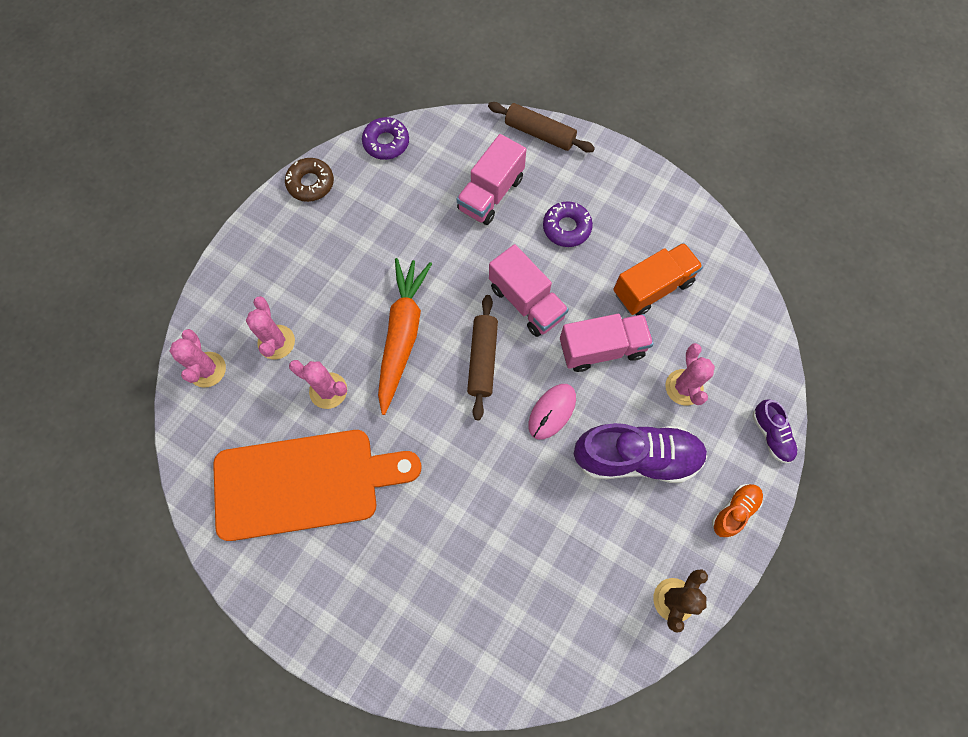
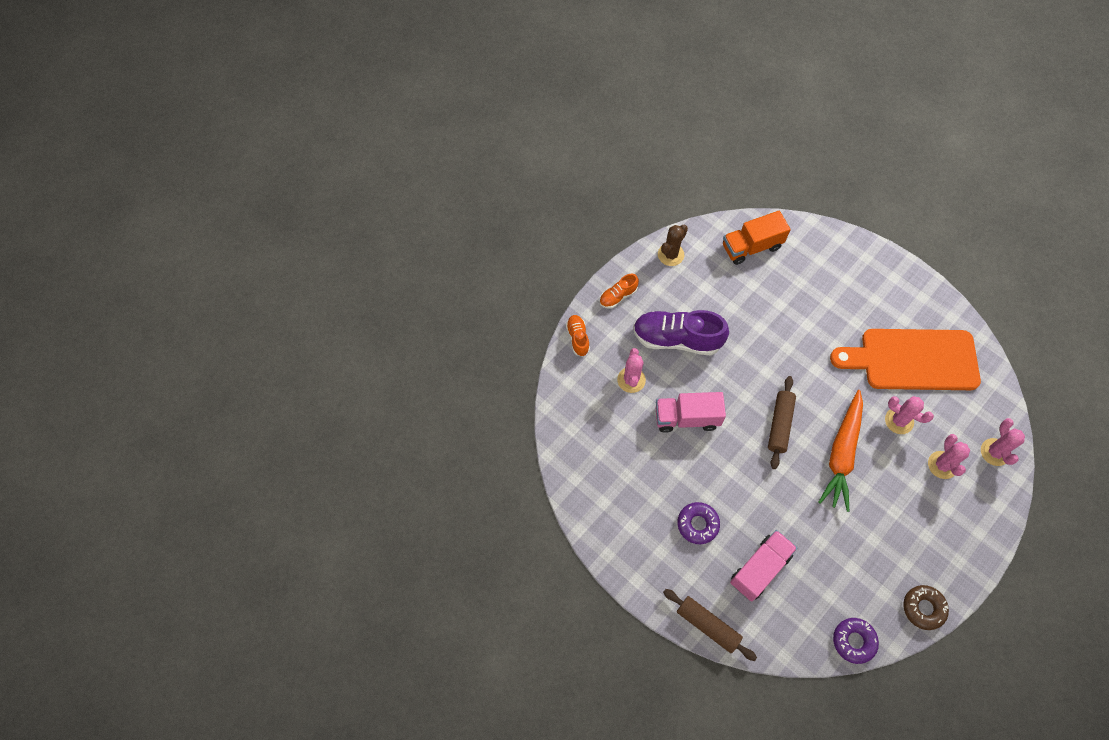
camera: 170 degrees left, 5 degrees down
pink truck [489,244,569,337] -> none
pink mouse [529,384,576,439] -> none
orange truck [613,243,703,315] -> orange truck moved to [723,211,791,265]
purple shoe [752,399,798,463] -> orange shoe [566,315,590,356]

